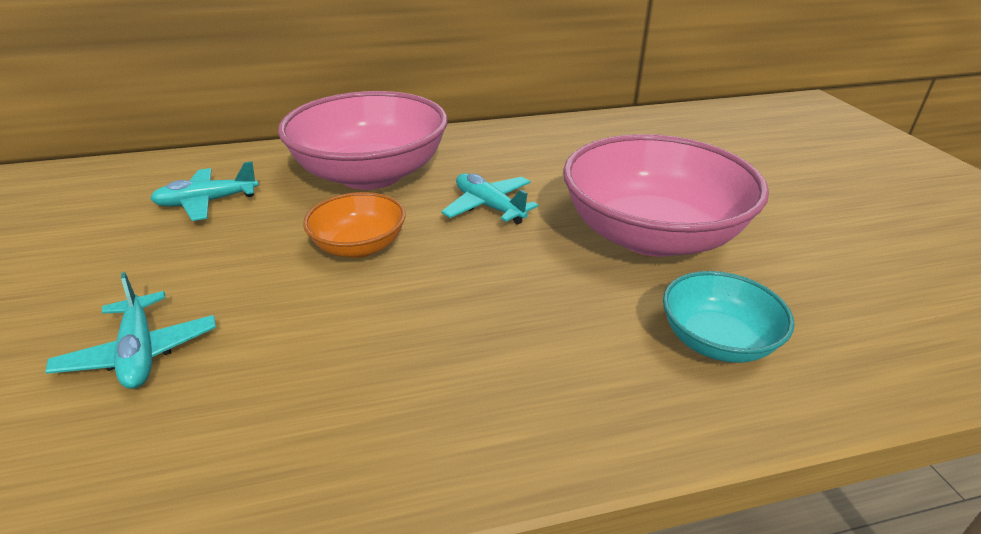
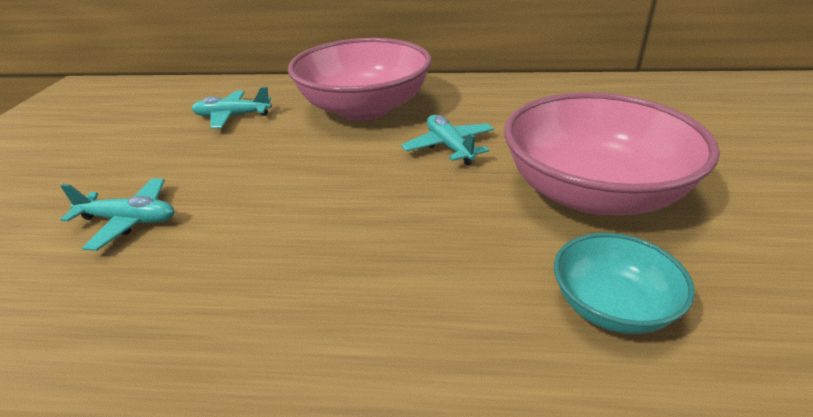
camera: 20 degrees right, 0 degrees up
turquoise plane [45,272,216,389] -> turquoise plane turned 75 degrees counterclockwise [60,178,174,251]
orange bowl [303,192,406,258] -> none

